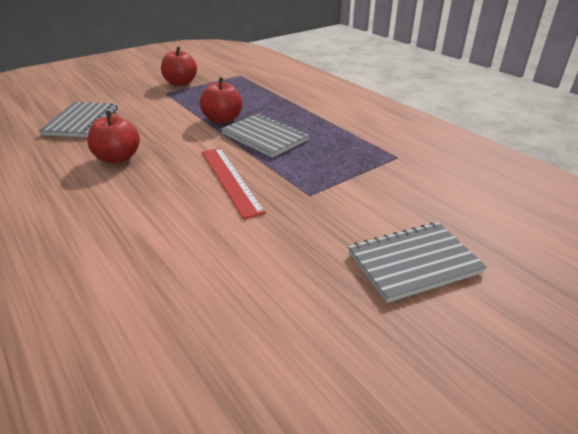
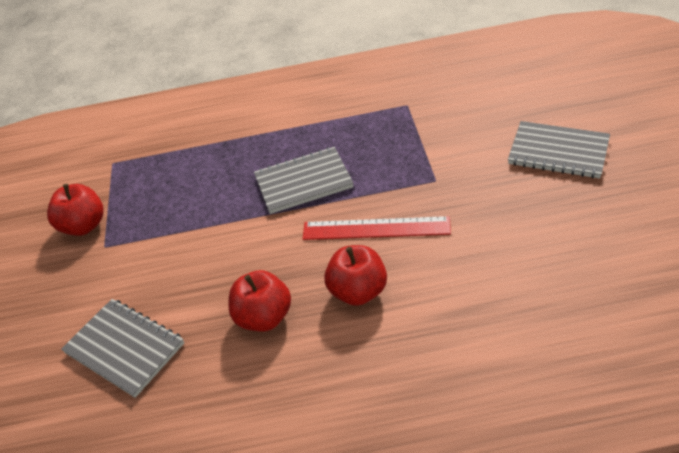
camera: 55 degrees left, 10 degrees up
red apple [200,77,243,124] -> red apple moved to [324,245,387,306]
grey notebook [348,222,487,303] -> grey notebook turned 75 degrees counterclockwise [508,121,610,179]

